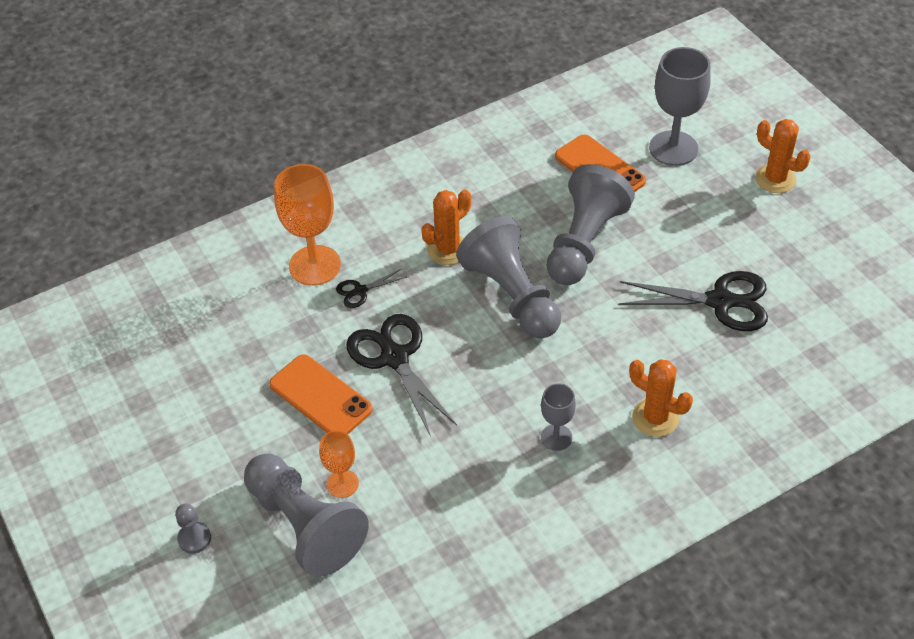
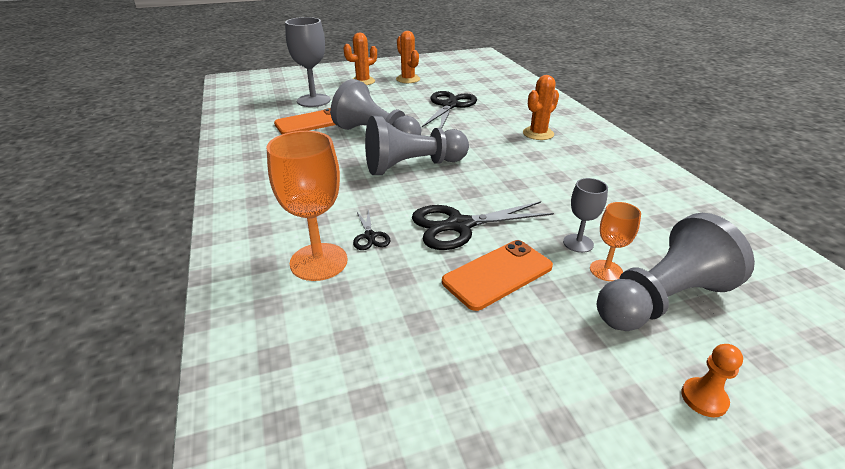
camera: 80 degrees left, 15 degrees down
grey pawn [175,504,211,554] -> orange pawn [681,344,743,417]
orange cactus [421,189,471,265] -> orange cactus moved to [396,31,420,83]
grey goblet [541,383,576,451] -> grey goblet moved to [563,178,608,253]

